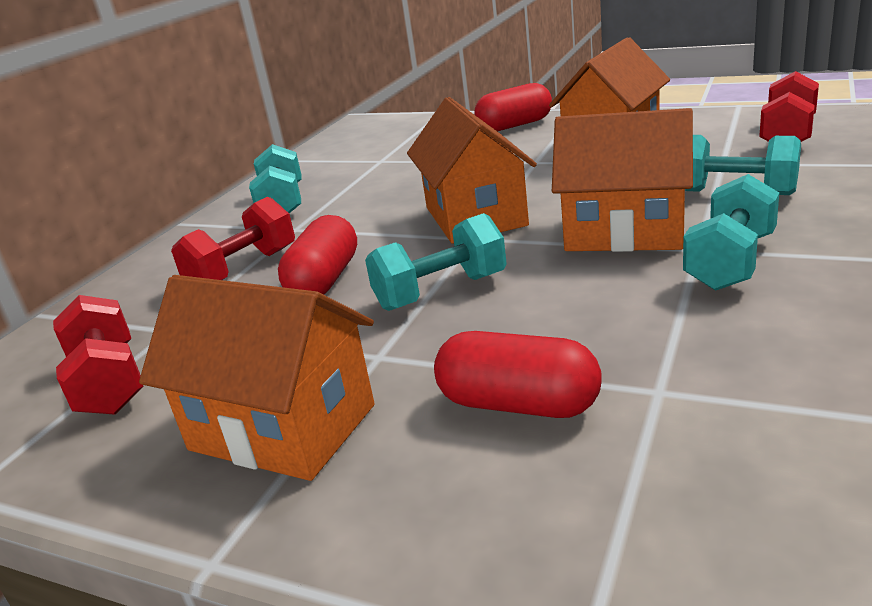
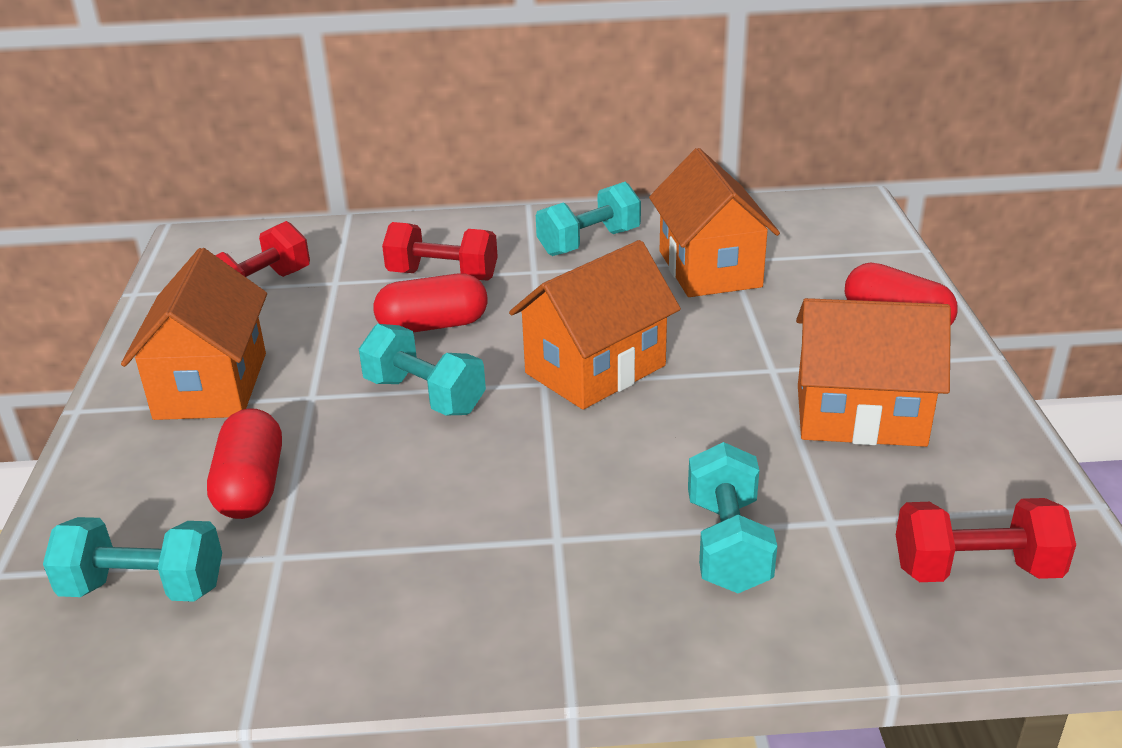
camera: 60 degrees right, 5 degrees up
orange house [552,108,693,252] -> orange house moved to [649,148,780,297]
turquoise dumbbell [683,174,779,291] -> turquoise dumbbell moved to [43,517,222,602]

